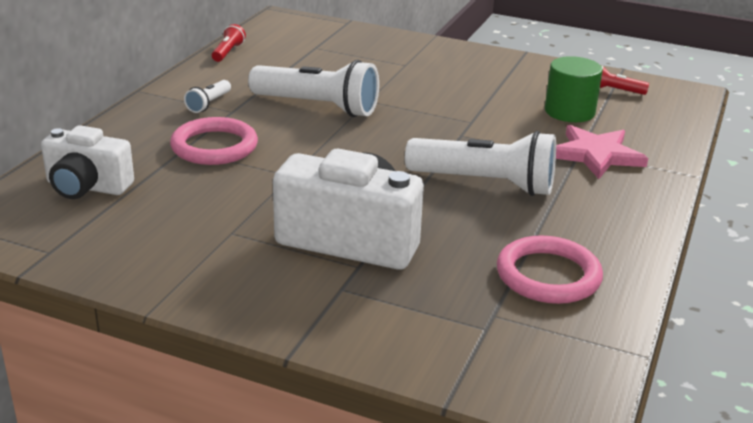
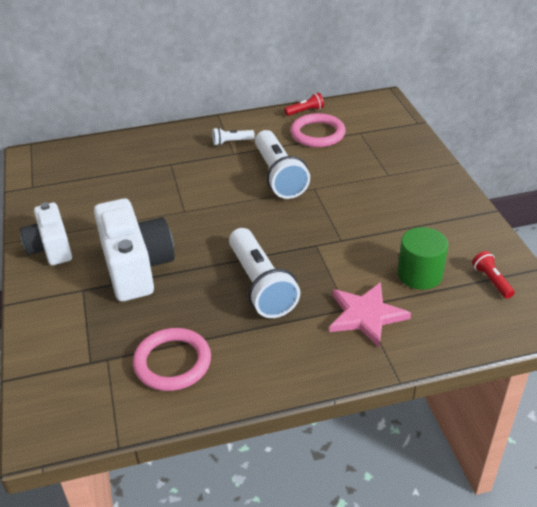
camera: 55 degrees right, 10 degrees up
white camera [41,125,134,199] -> white camera moved to [20,202,72,265]
pink ring [170,117,258,165] -> pink ring moved to [291,113,346,147]

